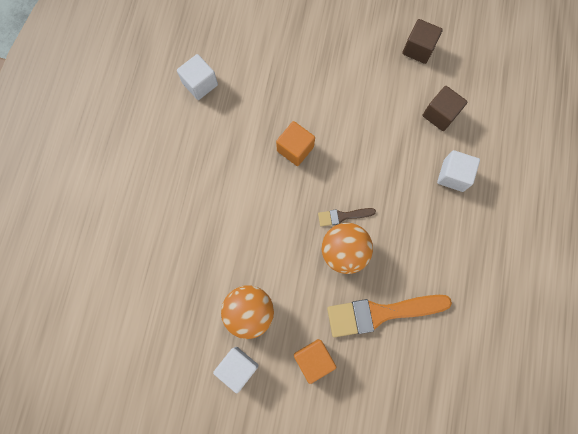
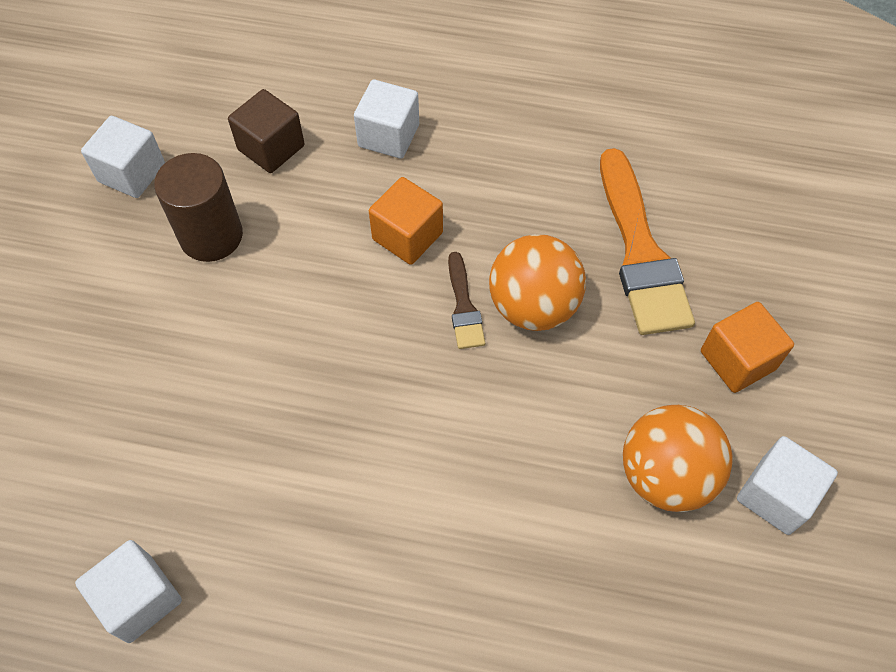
camera: 90 degrees left, 15 degrees down
orange cube [276,121,315,166] -> orange cube moved to [369,177,443,265]
brown cube [402,19,443,64] -> white cube [81,116,165,198]
none -> brown cylinder [154,153,243,262]

